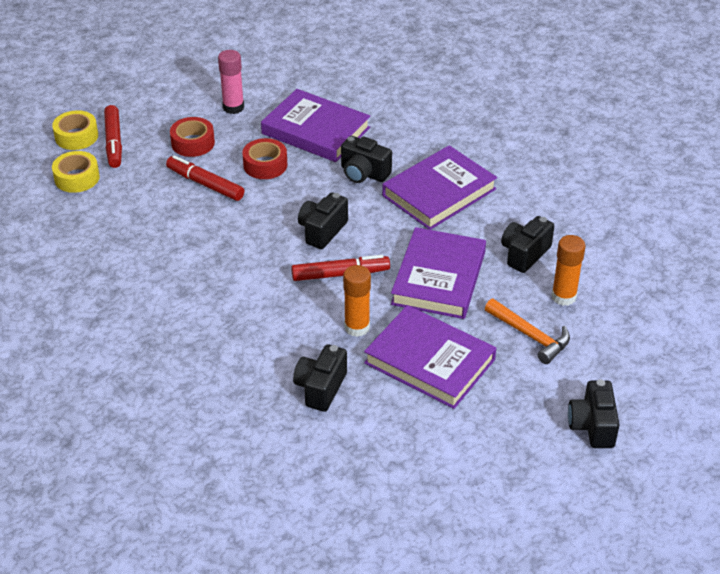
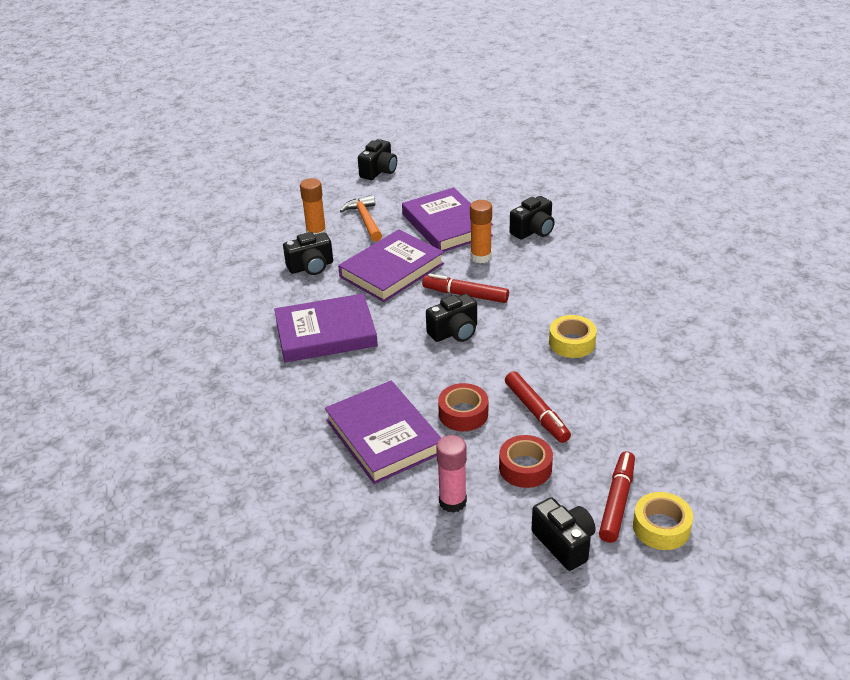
camera: 150 degrees left, 5 degrees down
yellow tape [52,151,100,193] -> yellow tape moved to [549,315,597,358]
black camera [341,136,392,183] -> black camera moved to [531,497,596,571]

